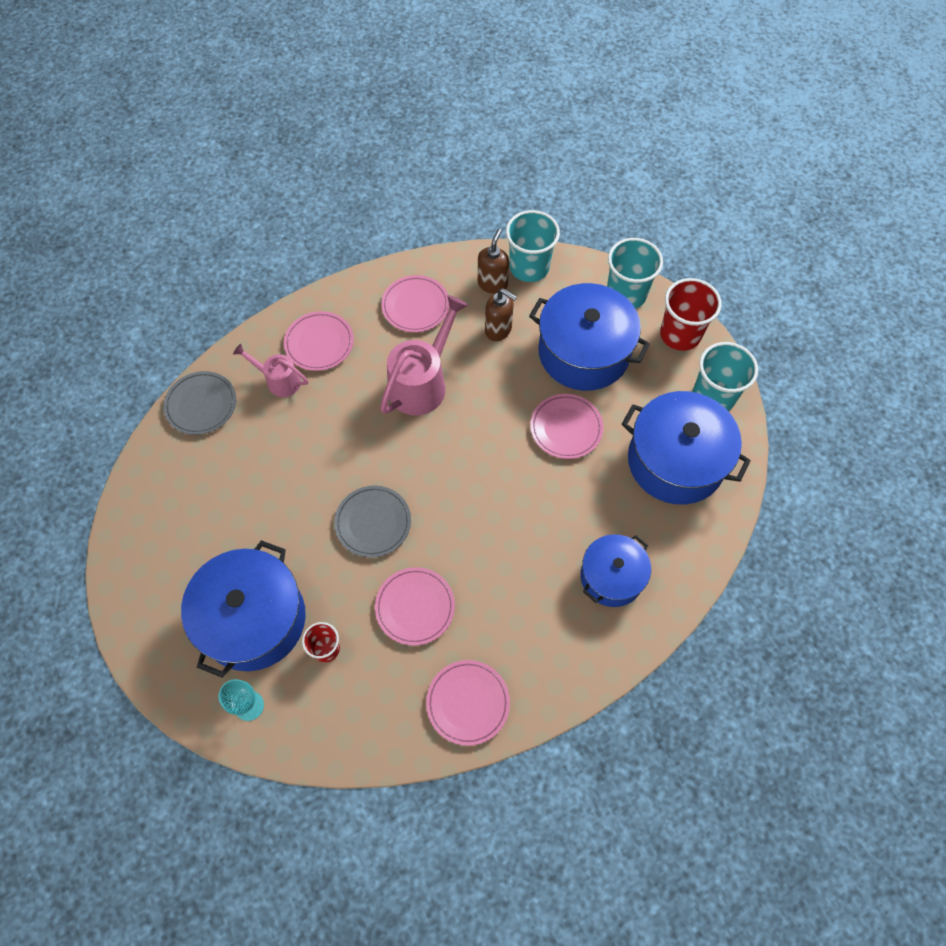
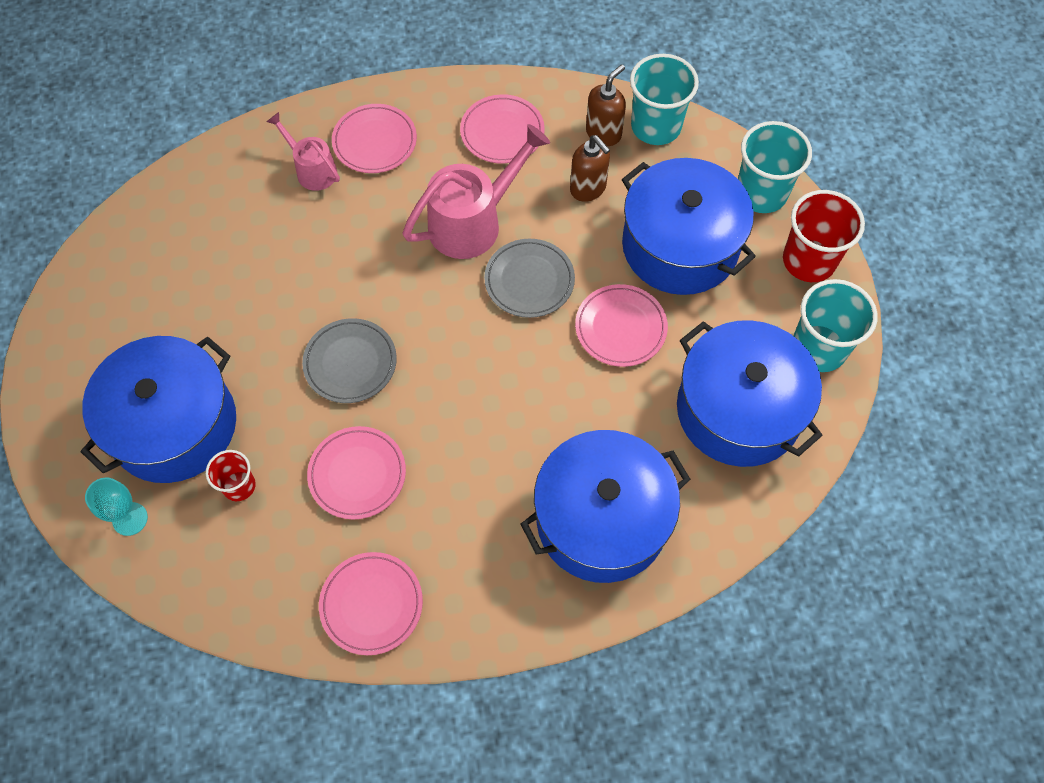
camera: 20 degrees right, 0 degrees up
grey plate [164,371,236,435] -> grey plate moved to [484,239,575,318]
blue pot [581,534,651,607] -> blue pot [520,430,690,583], size x1.63

